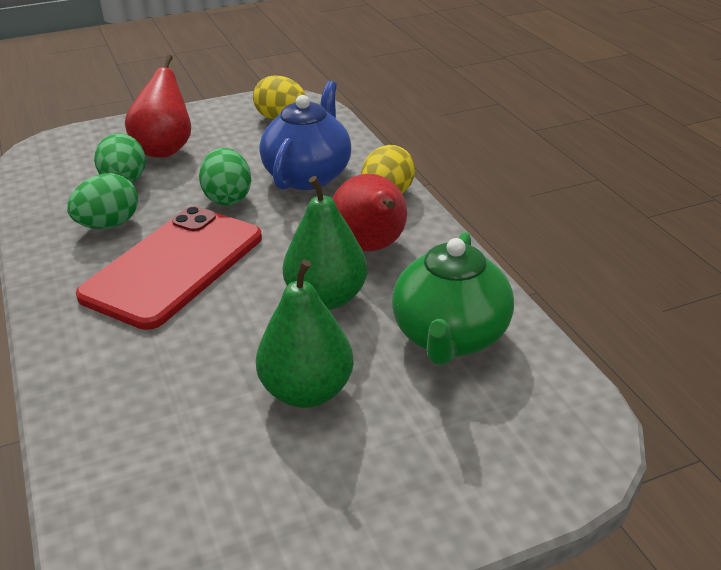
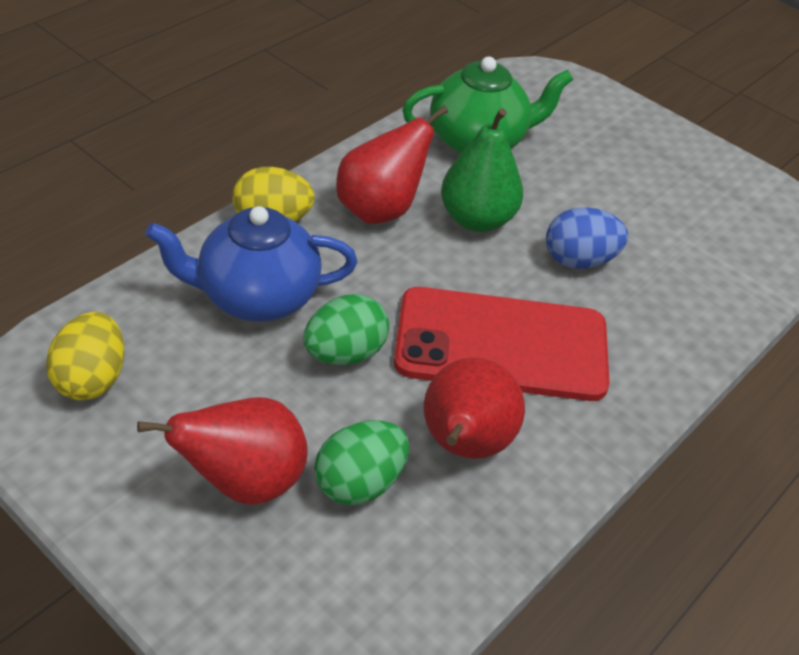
camera: 120 degrees left, 10 degrees up
green egg [67,173,138,229] -> red pear [424,357,525,459]
green pear [256,260,354,408] -> none
none -> blue egg [546,207,628,269]

